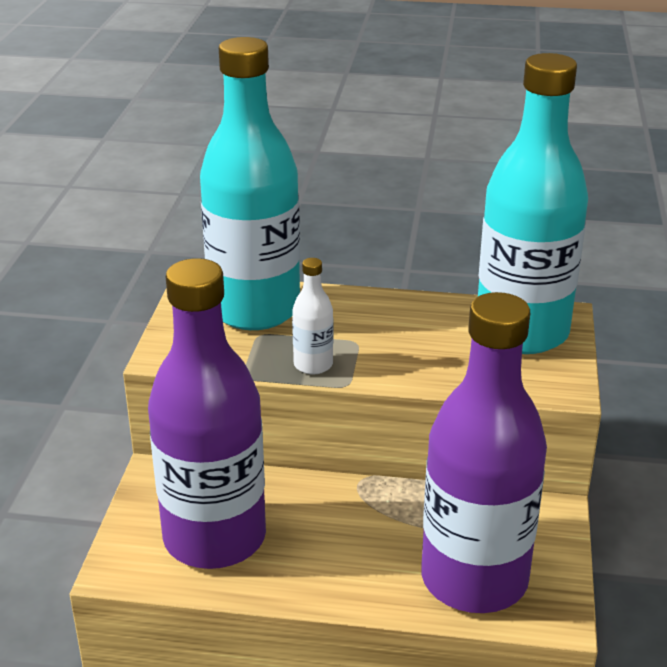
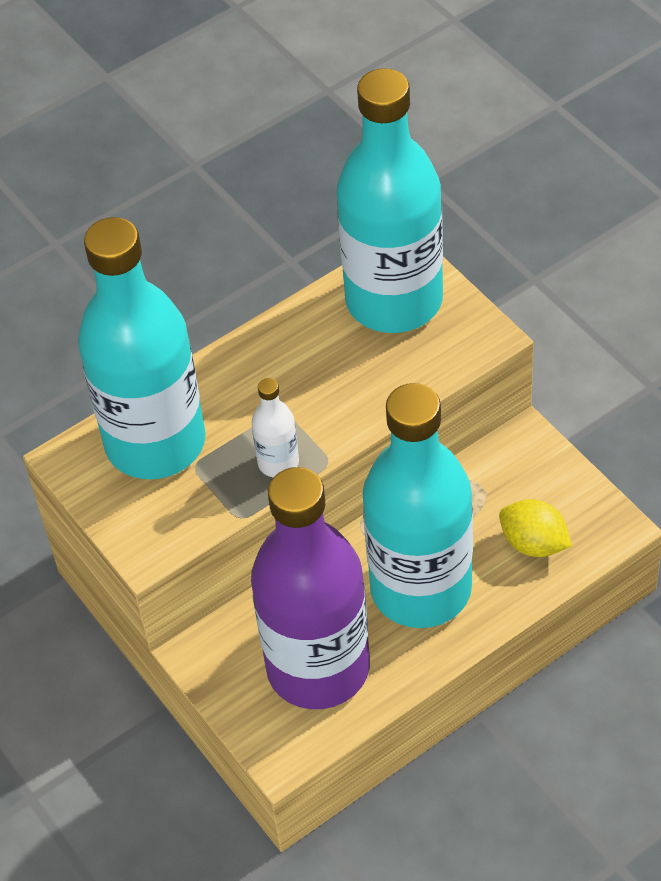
camera: 40 degrees left, 20 degrees up
purple bottle [421,292,547,613] -> yellow lemon [499,499,572,557]
none -> turquoise bottle [363,383,473,628]

